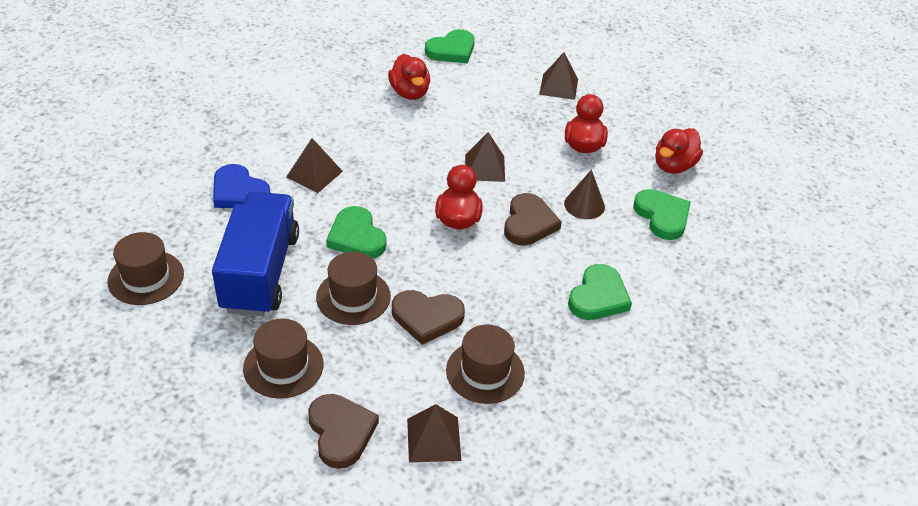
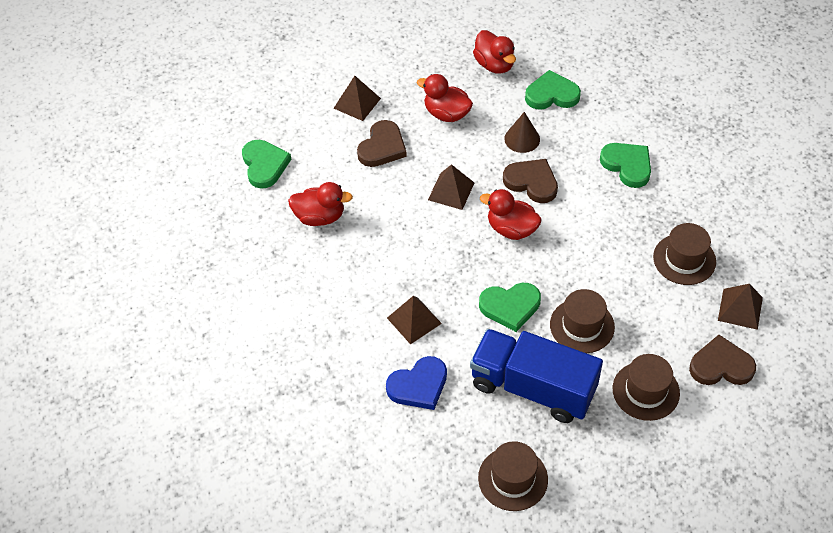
camera: 65 degrees left, 10 degrees up
brown heart [392,290,465,345] -> brown heart moved to [357,120,407,167]

